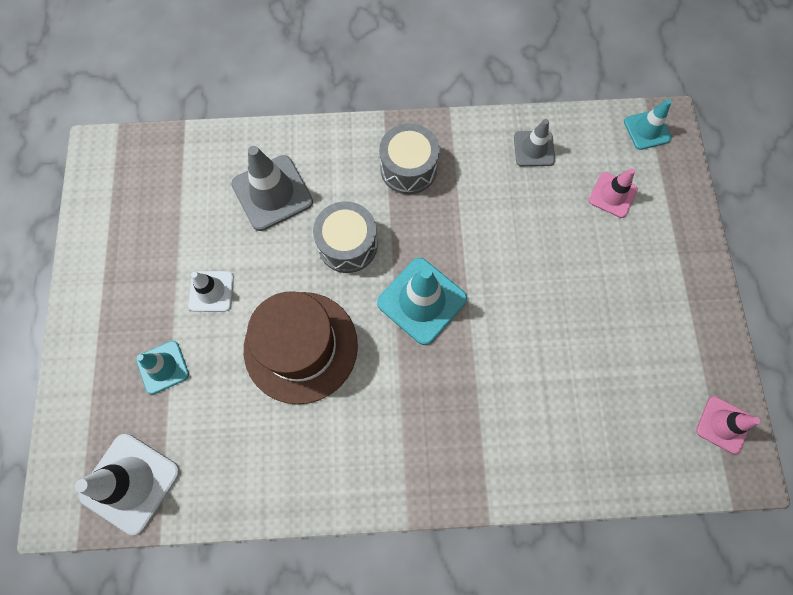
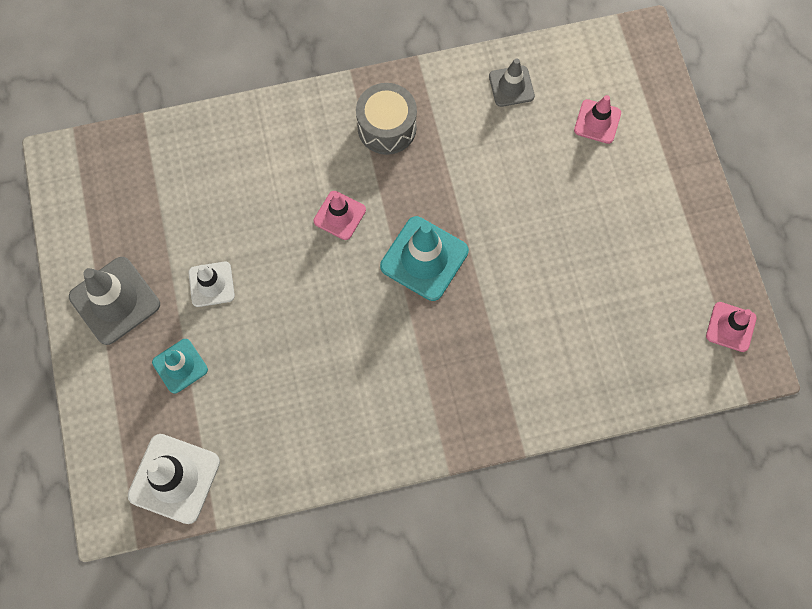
camera: 10 degrees left, 0 degrees up
grey traffic cone [231,146,313,231] -> grey traffic cone moved to [69,257,160,345]
brown hat [244,291,358,404] -> none
grey drum [313,201,377,273] -> pink traffic cone [314,191,366,240]
turquoise traffic cone [624,99,672,150] -> none

